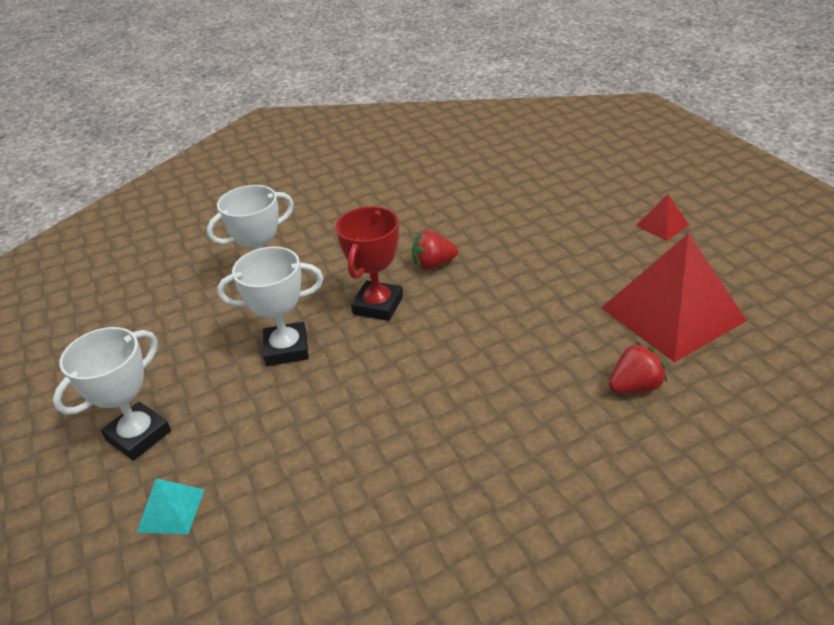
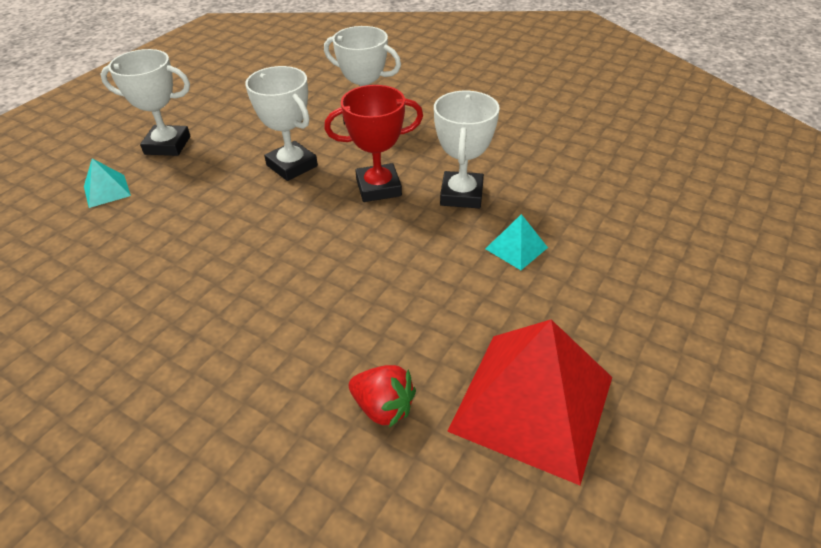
camera: 55 degrees right, 5 degrees up
red strawberry [412,230,458,270] -> white trophy [434,91,500,208]
red pyramid [636,194,689,240] -> none
none -> turquoise pyramid [485,214,548,270]

